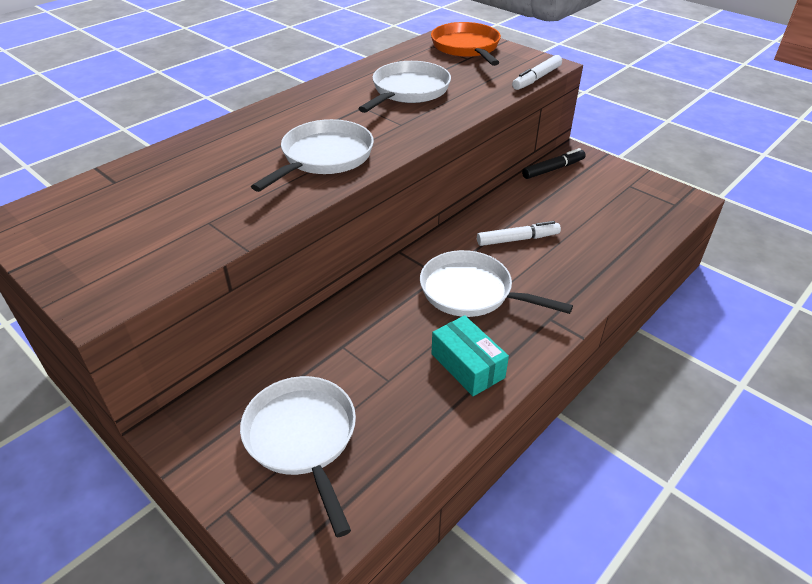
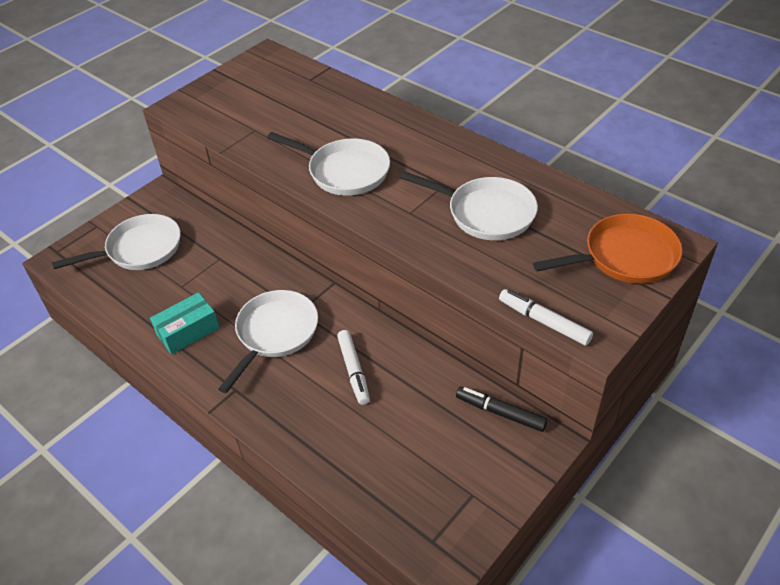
camera: 90 degrees right, 5 degrees up
black marker [522,148,586,179] -> black marker turned 150 degrees clockwise [456,387,548,432]

